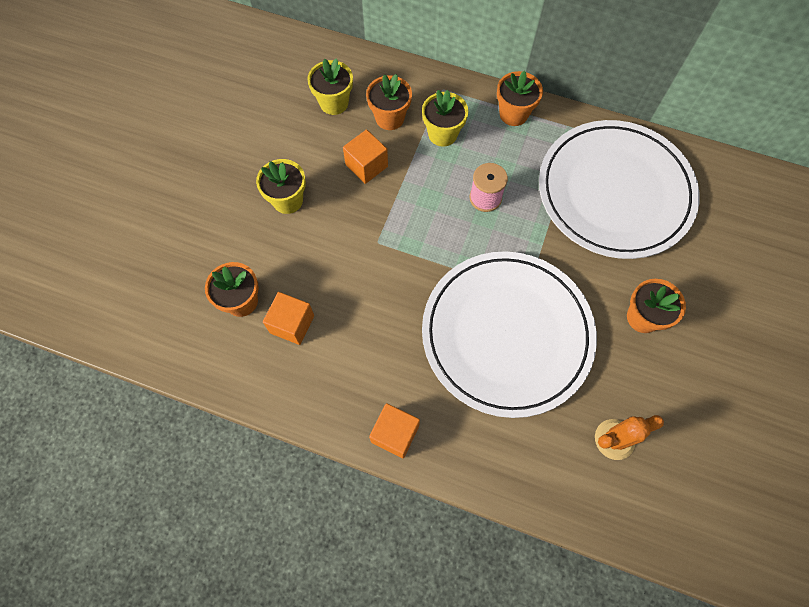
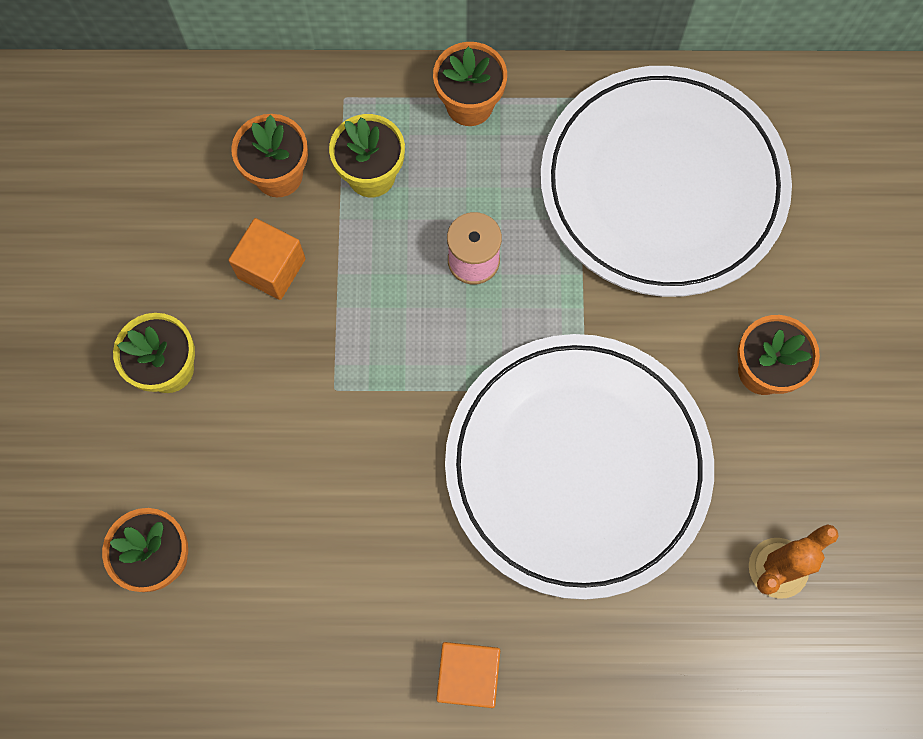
camera: 20 degrees left, 5 degrees up
orange cube [263,292,314,345] -> none
yellow flower pot [307,58,353,115] -> none

